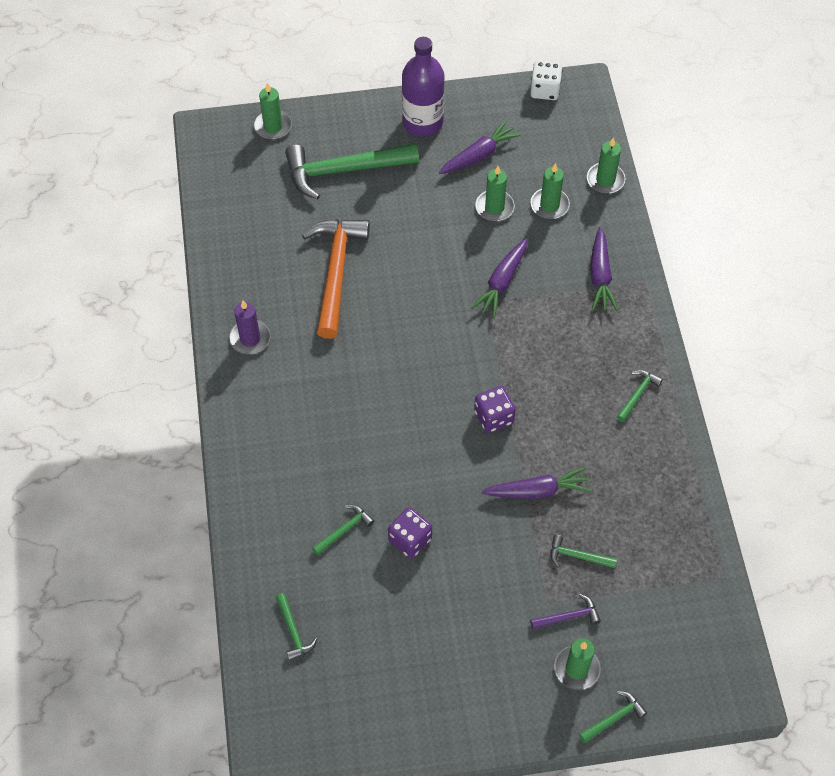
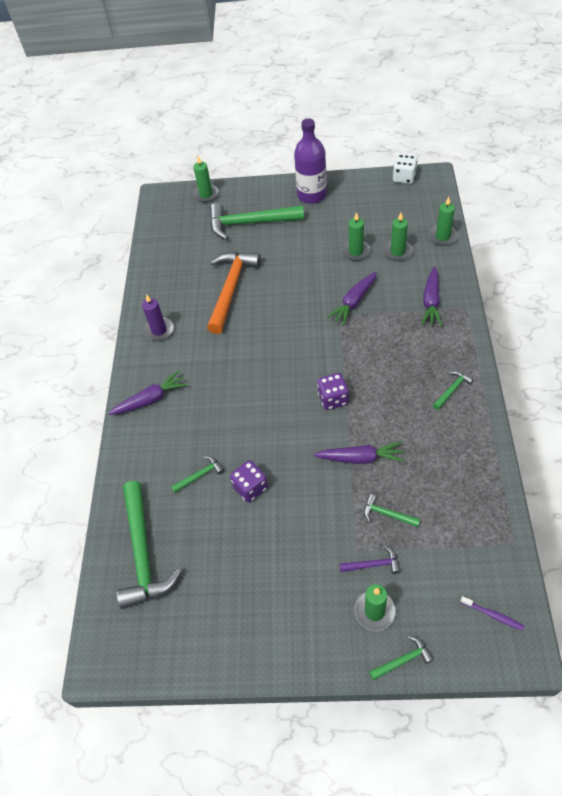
camera: 15 degrees right, 5 degrees down
green hammer [276,593,317,661] -> green hammer [117,481,182,609], size x2.26
purple carrot [439,120,521,174] -> purple carrot moved to [108,371,188,415]
none -> purple toothbrush [460,596,524,631]

